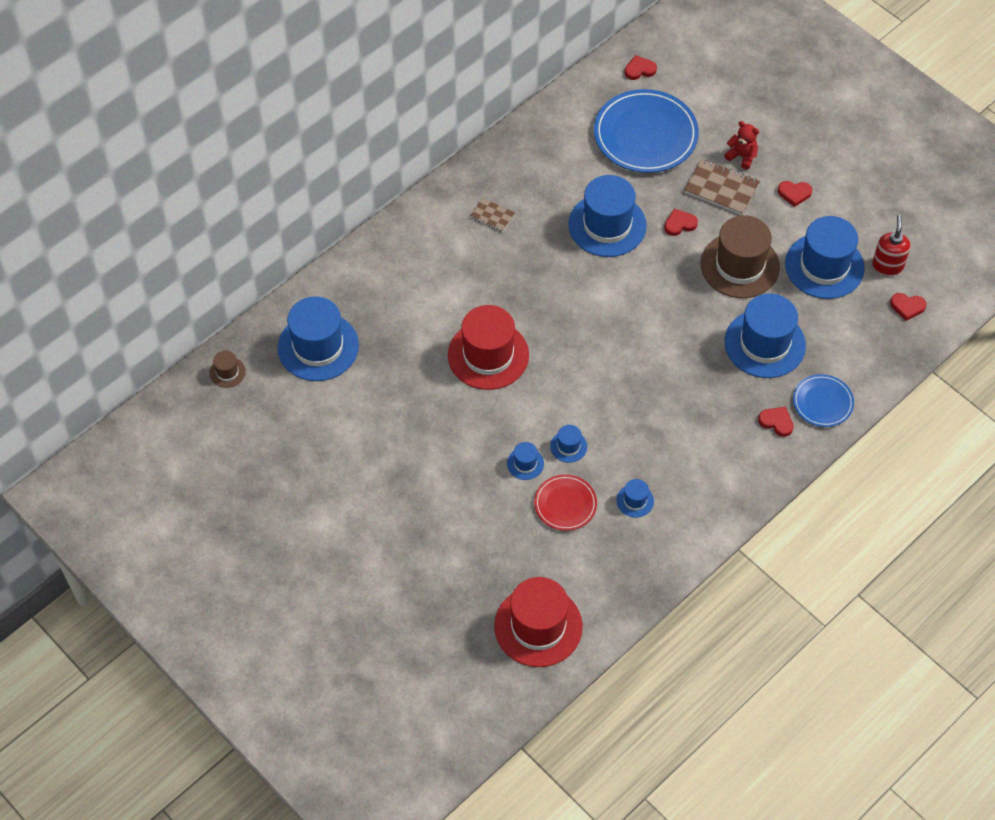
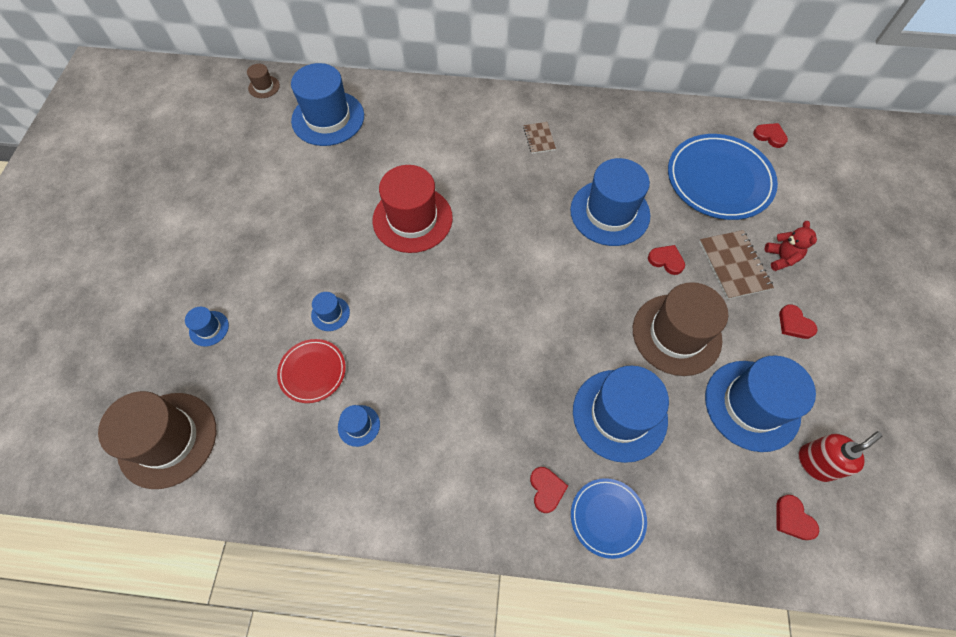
camera: 50 degrees right, 5 degrees up
red hat [494,577,583,667] -> brown hat [98,391,216,489]
blue hat [550,425,587,463] -> blue hat moved to [185,307,229,346]

